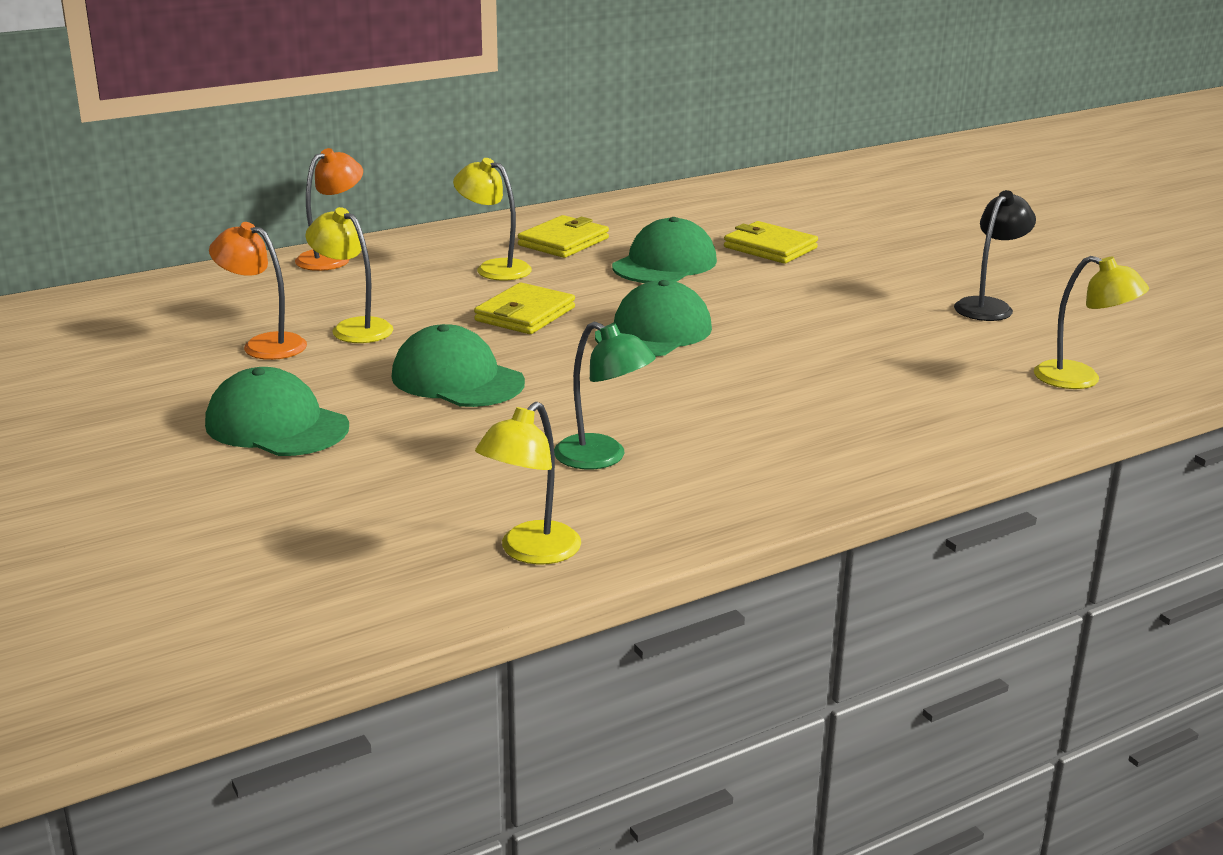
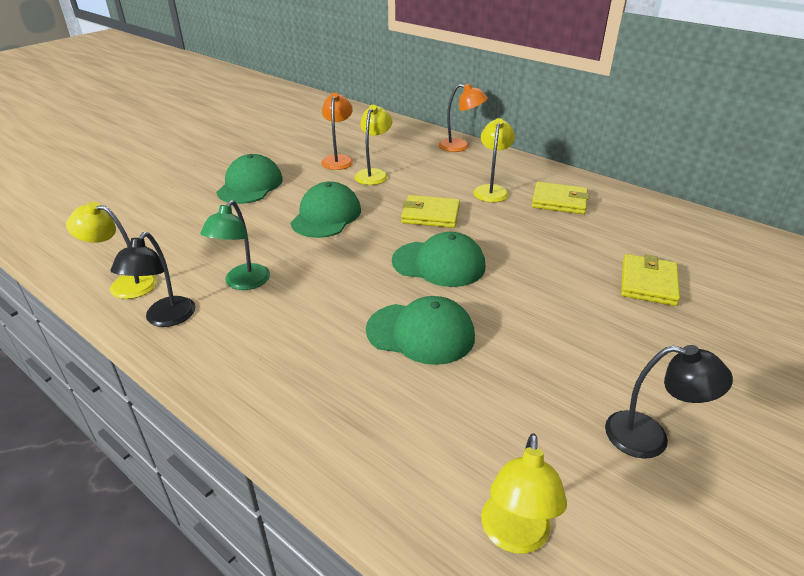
camera: 70 degrees right, 10 degrees up
green cap [612,217,717,283] -> green cap moved to [366,296,475,365]
none -> black lamp [110,232,196,327]

